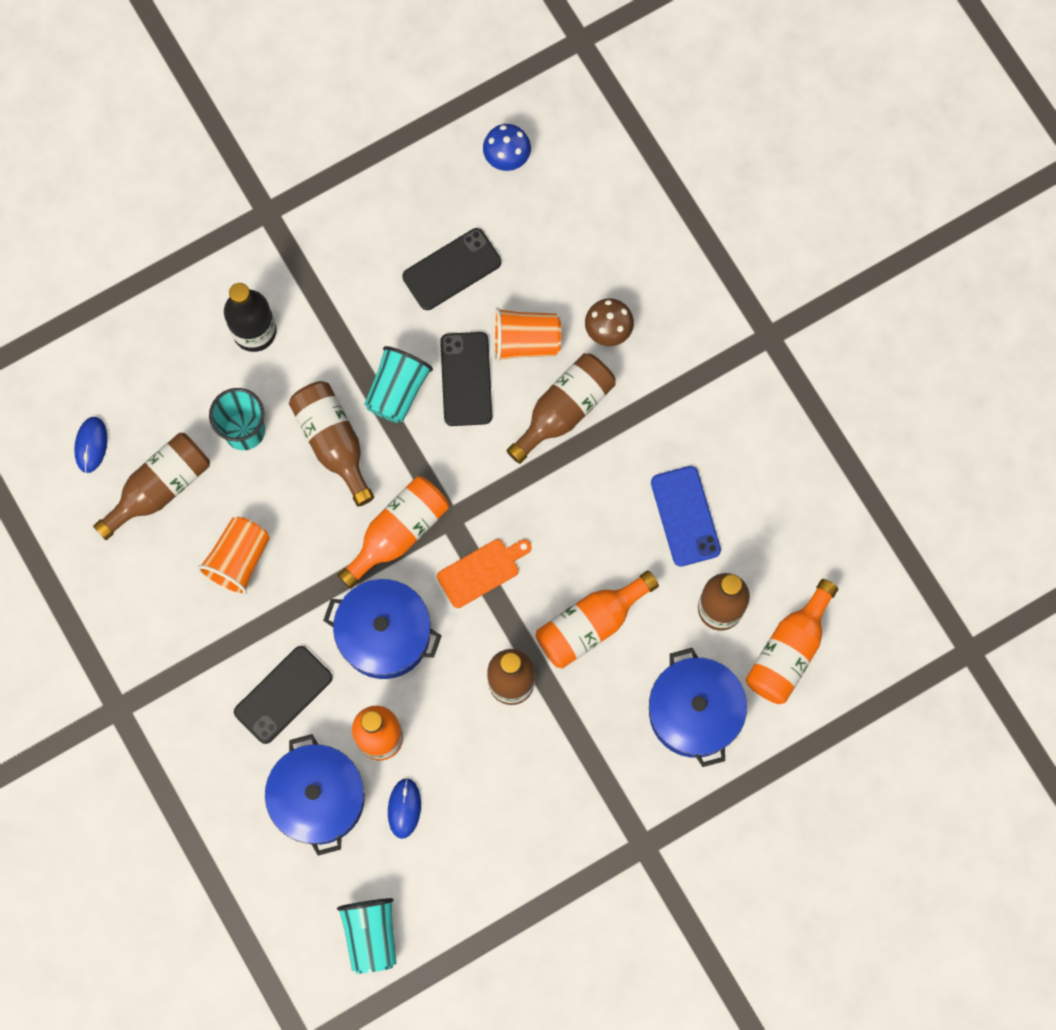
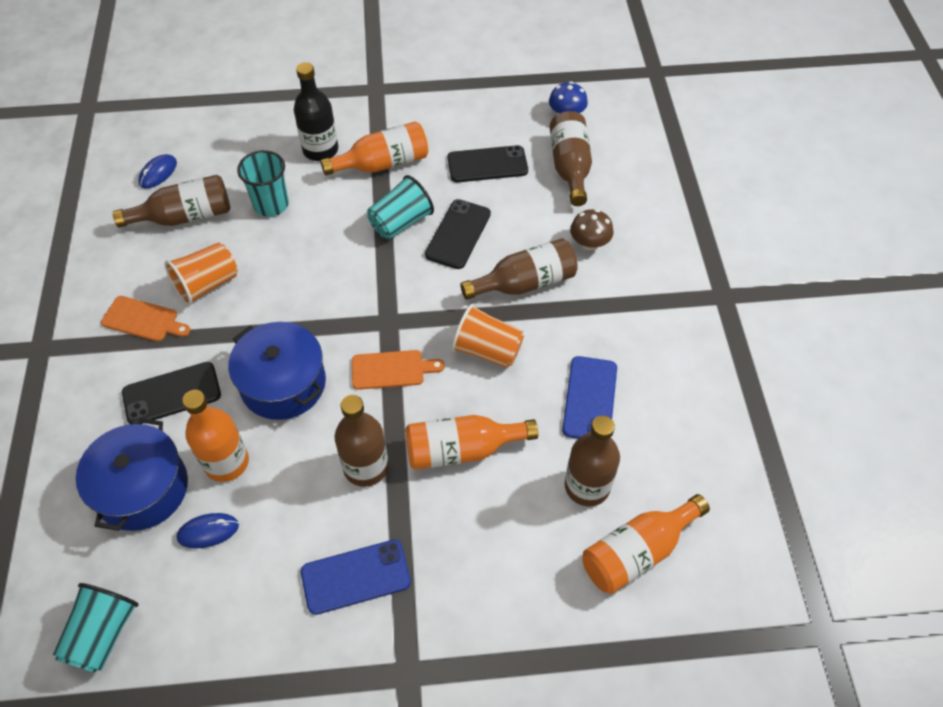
camera: 25 degrees right, 20 degrees down
brown bottle [289,381,374,507] -> brown bottle moved to [550,111,592,206]
orange bottle [337,476,449,589] -> orange bottle moved to [320,122,428,175]
blue mouse [388,778,421,839] -> blue mouse turned 45 degrees clockwise [177,513,239,549]
orange cup [493,307,561,362] -> orange cup moved to [452,304,524,368]
blue pot [649,648,747,767] -> none
none -> orange cutting board [101,296,190,342]
none -> blue phone [301,540,411,615]

